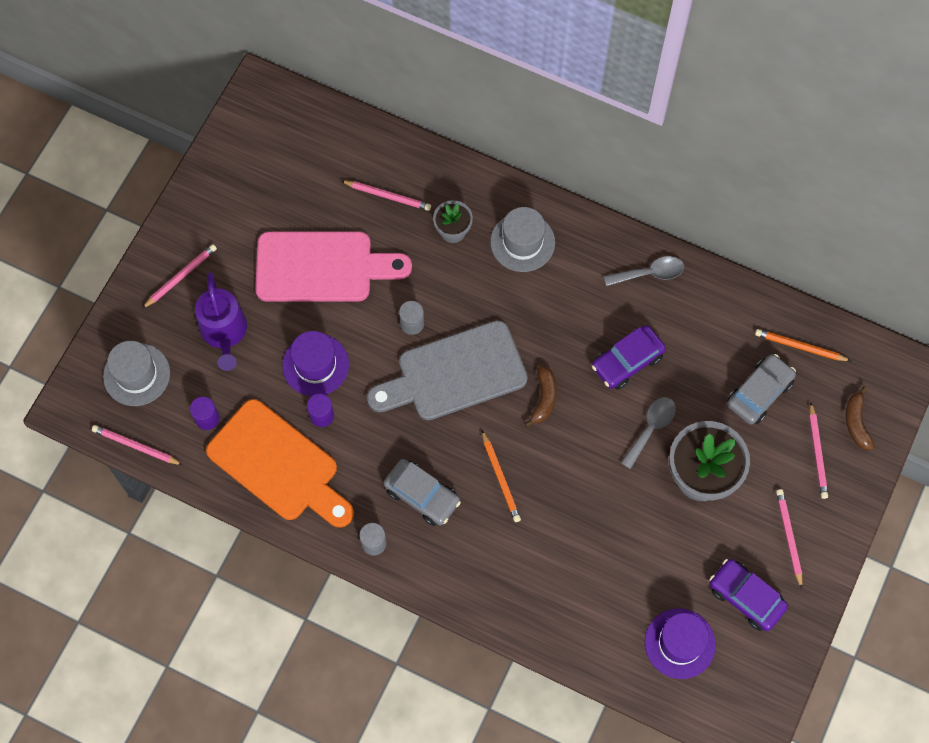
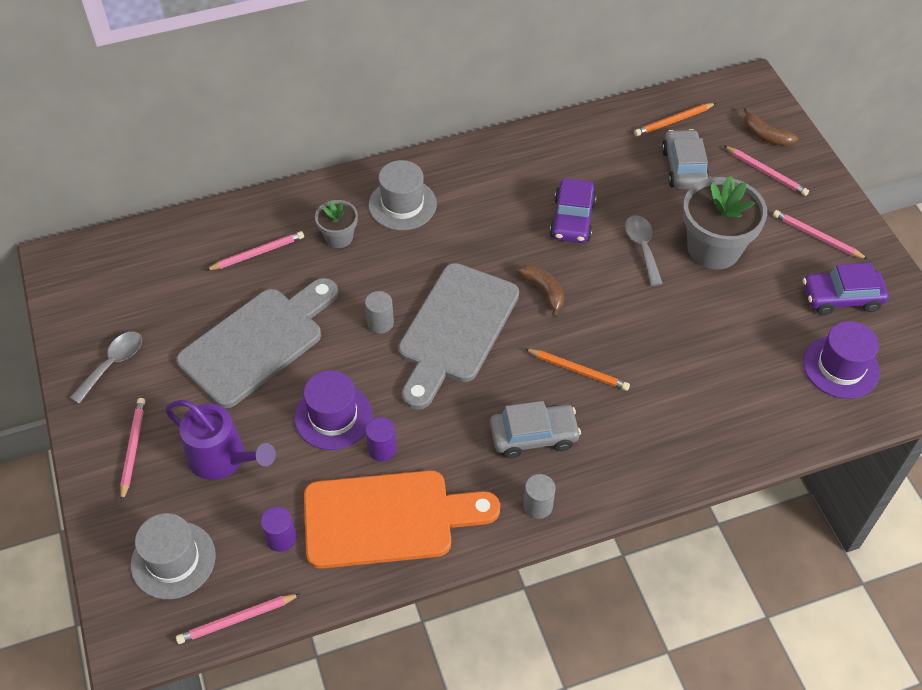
camera: 45 degrees left, 15 degrees down
pink cutting board [255,232,412,302] -> grey cutting board [176,278,338,408]
grey spoon [604,256,684,286] -> grey spoon moved to [70,332,142,404]

